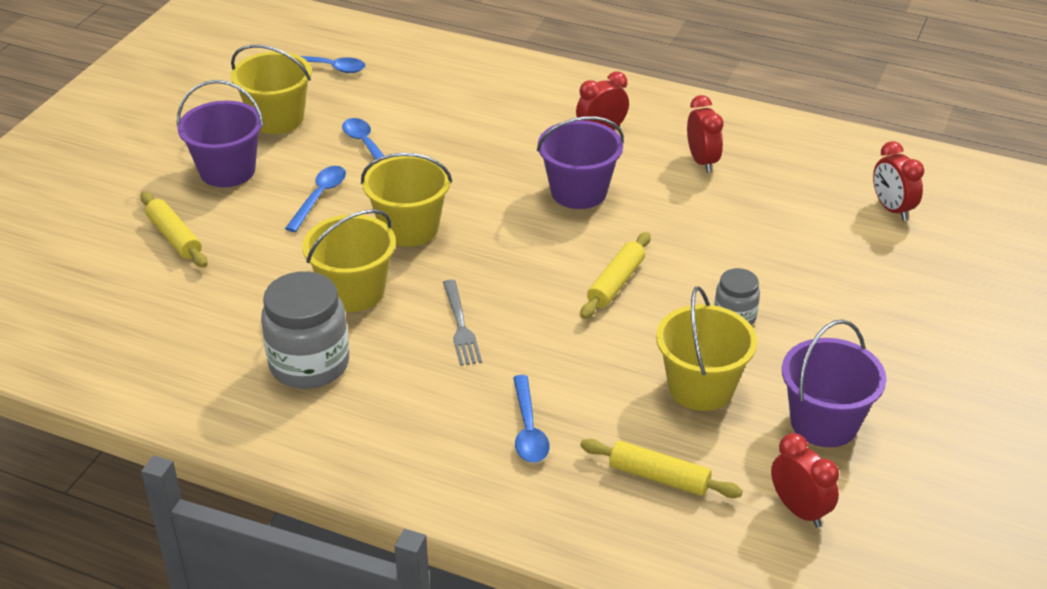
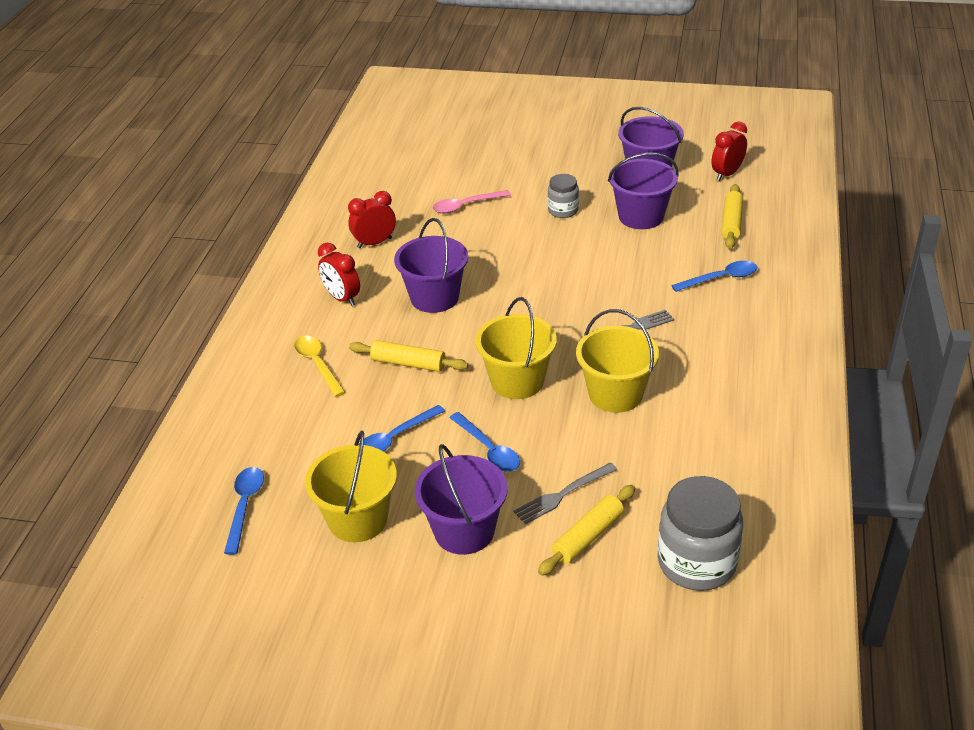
camera: 100 degrees left, 0 degrees up
grey jar [261,271,349,389] -> grey jar moved to [658,476,743,591]
blue spoon [285,166,346,232] -> blue spoon turned 135 degrees counterclockwise [449,412,520,472]
yellow rolling pin [581,232,651,319] -> yellow rolling pin moved to [349,340,468,372]
yellow bucket [656,286,757,411] -> purple bucket [608,153,678,229]
red clock [873,141,924,221] -> none
none -> yellow spoon [294,336,345,397]
none -> pink spoon [432,190,511,214]
none -> grey fork [514,463,617,525]

